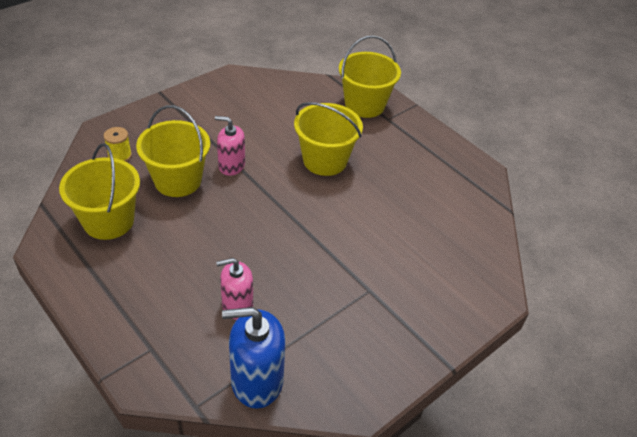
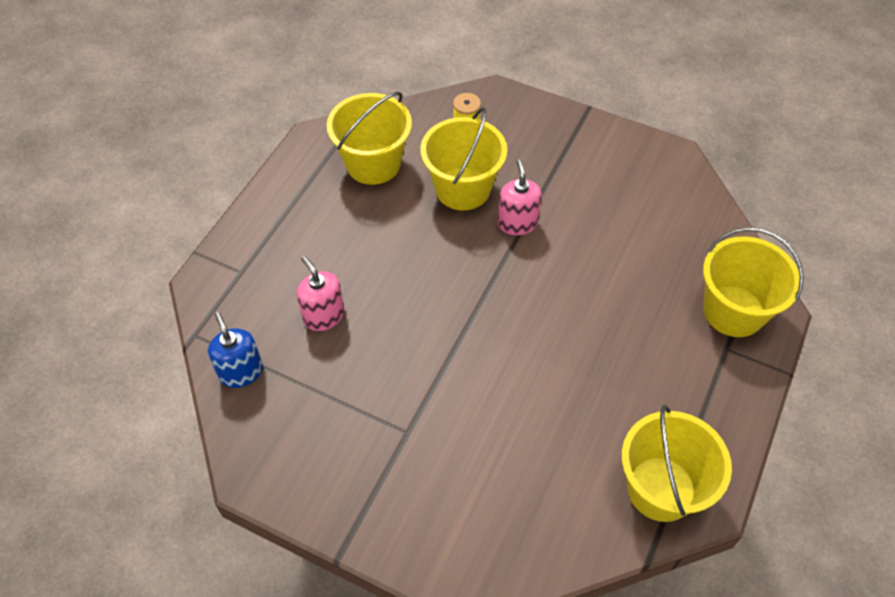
camera: 70 degrees right, 10 degrees up
blue soap dispenser [222,307,286,409] -> blue soap dispenser [208,312,263,388], size x0.65
yellow bucket [294,102,363,176] -> yellow bucket moved to [622,405,732,522]

